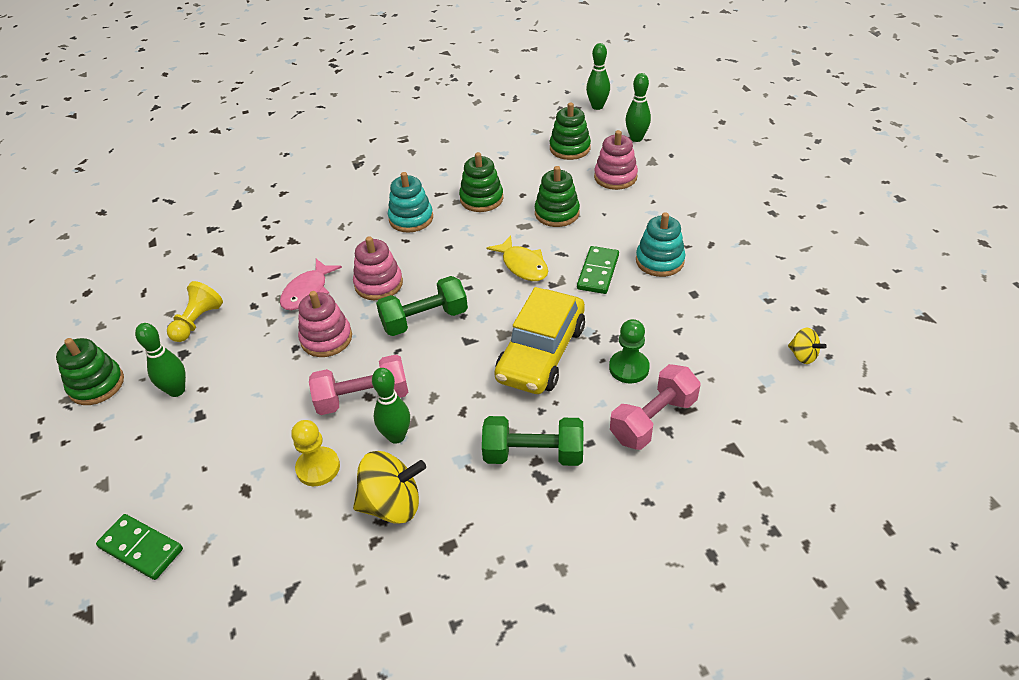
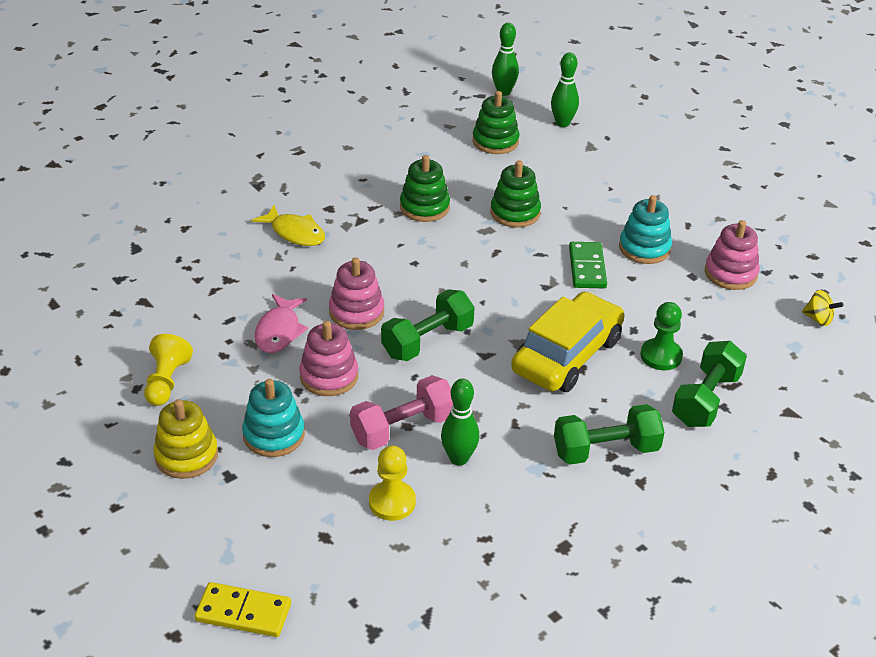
camera: 20 degrees left, 5 degrees down
green stacking toy [56,338,124,405] -> none
green domino [96,514,183,580] -> yellow domino [195,582,291,637]
green bowling pin [135,323,186,397] -> yellow stacking toy [153,399,218,479]
yellow spinning top [353,451,426,524] -> none
turquoise stacking toy [388,172,433,233] -> turquoise stacking toy moved to [242,379,305,457]
yellow fish [486,235,548,281] -> yellow fish moved to [251,205,325,246]
yellow car [494,287,585,394] -> yellow car turned 150 degrees counterclockwise [511,292,625,392]
pink stacking toy [594,130,638,190] -> pink stacking toy moved to [705,220,760,290]
pink dumbbell [610,364,700,450] -> green dumbbell [672,341,747,427]

